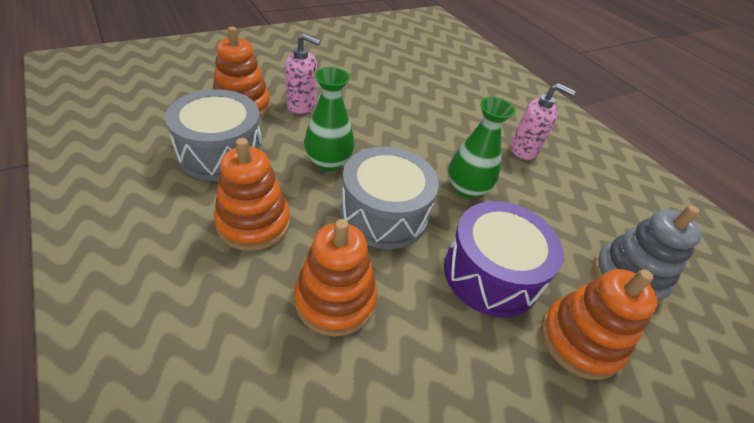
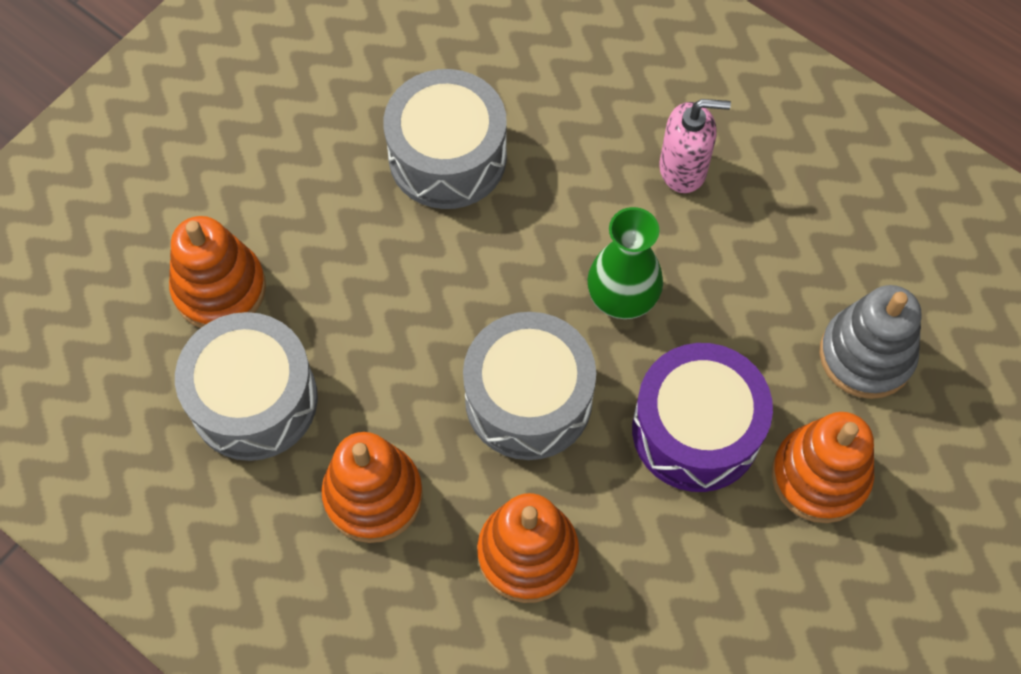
camera: 15 degrees left, 20 degrees up
pink soap dispenser [285,34,321,114] -> none
green vase [304,67,354,171] -> none
none -> grey drum [384,69,507,209]

